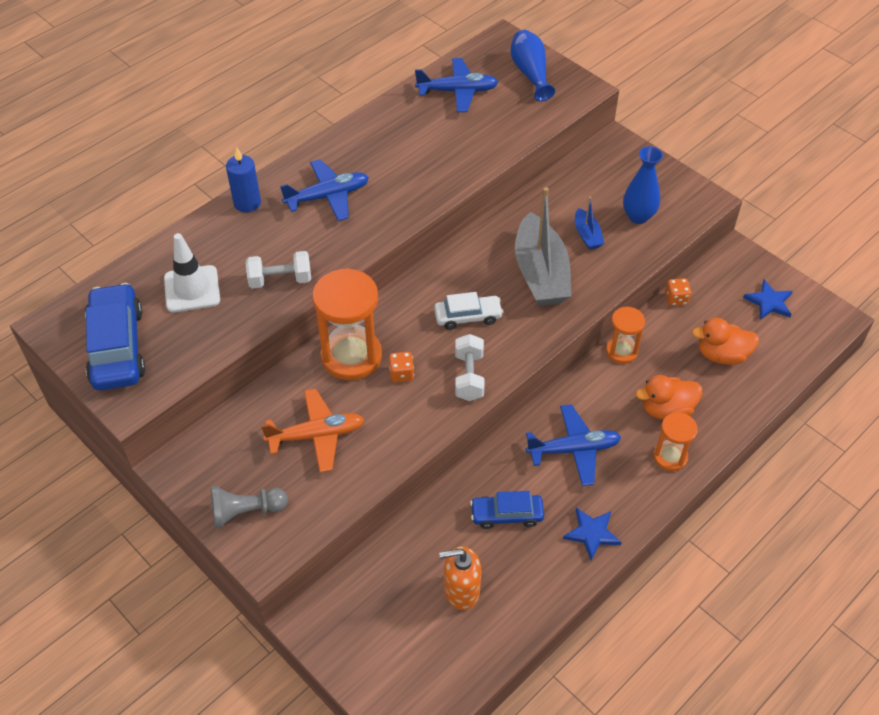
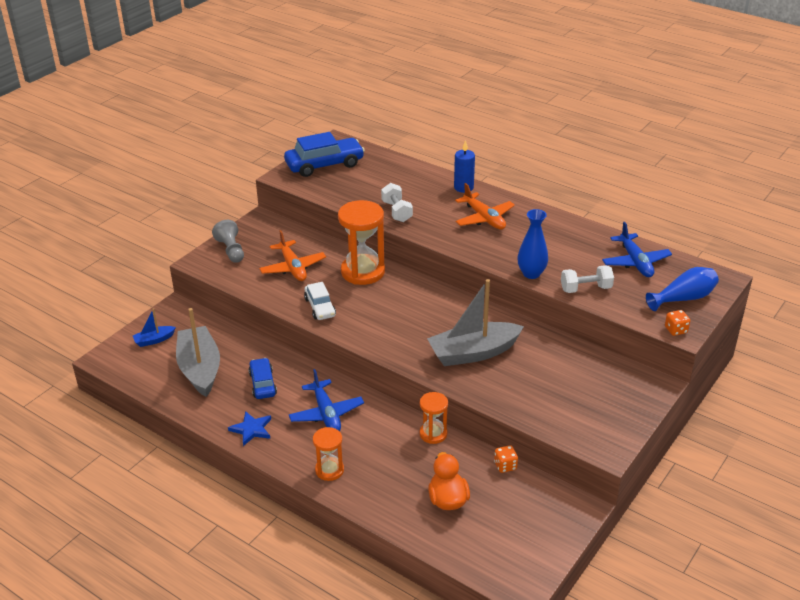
camera: 80 degrees right, 15 degrees down
white traffic cone [164,233,220,312] -> none
blue plane [280,159,369,221] -> orange plane [455,183,515,230]
orange dice [389,352,414,382] -> orange dice moved to [665,310,690,336]
white car [434,292,503,330] -> white car moved to [304,282,336,320]
orange soap dispenser [439,547,481,610] -> grey boat [176,308,220,397]
white dumbbell [455,334,485,401] -> white dumbbell moved to [561,265,614,293]
blue boat [575,197,604,250] -> blue boat moved to [133,308,176,347]
blue vase [623,146,663,224] -> blue vase moved to [517,209,548,279]
orange duck [635,375,702,420] -> none
blue star [743,280,793,320] -> none

